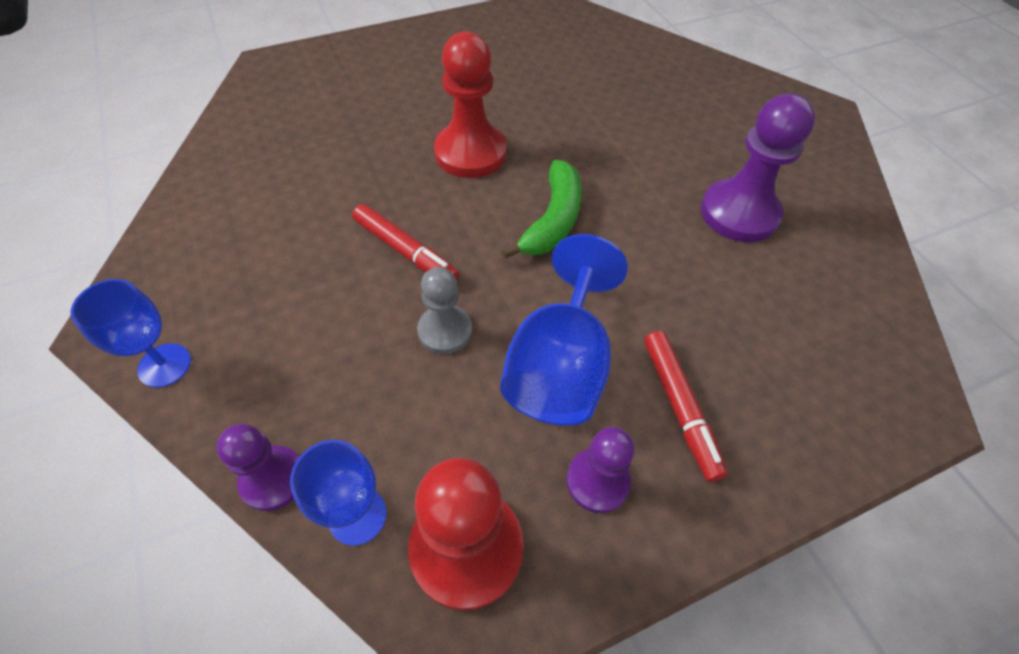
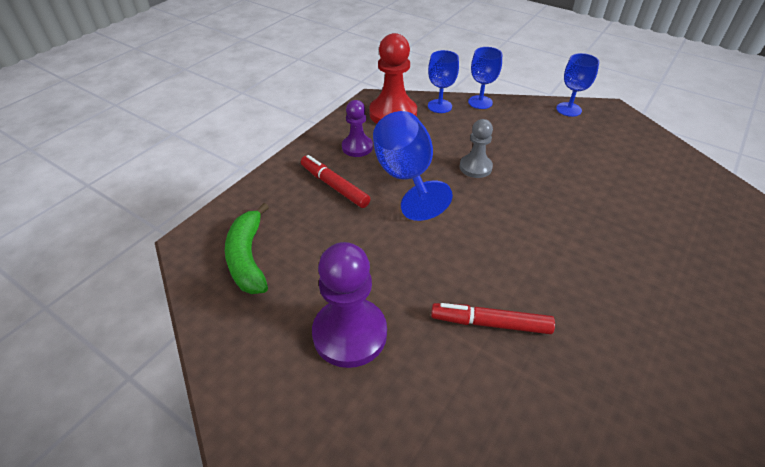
camera: 150 degrees right, 10 degrees down
purple pawn [216,424,300,511] -> blue goblet [468,47,502,109]
red marker [352,204,459,281] -> red marker moved to [431,303,555,334]
red pawn [434,31,507,178] -> none
green banana [501,160,582,259] -> green banana moved to [225,203,269,294]

